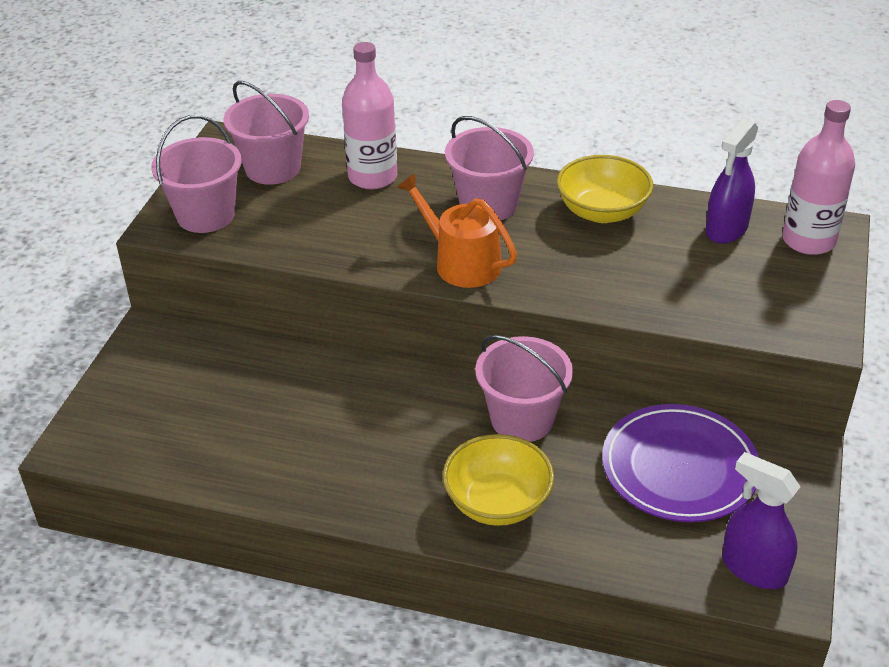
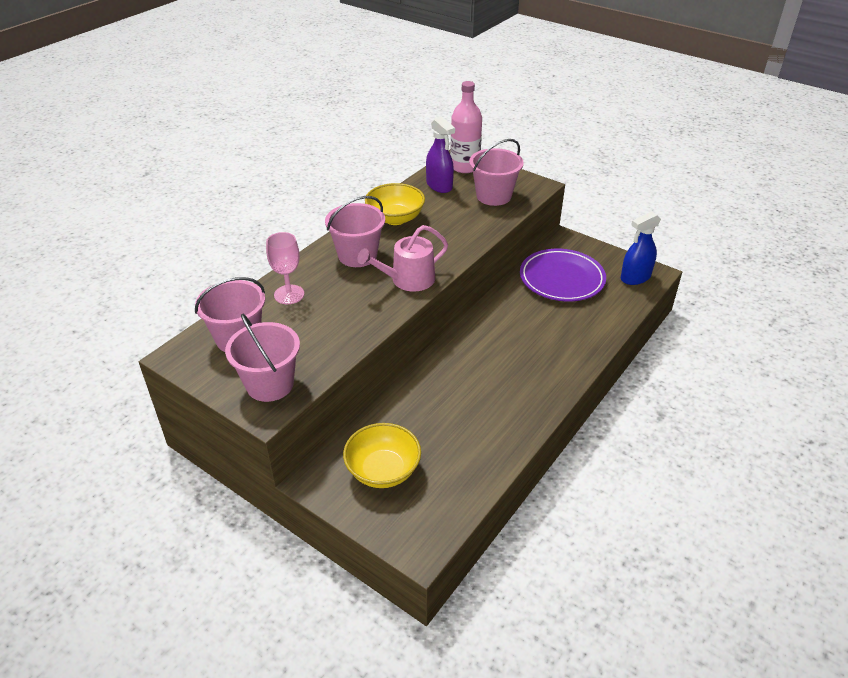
camera: 70 degrees left, 0 degrees up
pink bottle [342,42,397,189] -> pink goblet [266,232,304,304]
orange watering can [397,174,517,288] -> pink watering can [357,225,448,292]
yellow bowl [443,434,554,526] -> yellow bowl moved to [343,423,421,488]
pink bucket [475,335,573,442] -> pink bucket moved to [469,139,524,206]
purple spray bottle [722,452,800,589] -> blue spray bottle [621,211,661,285]

